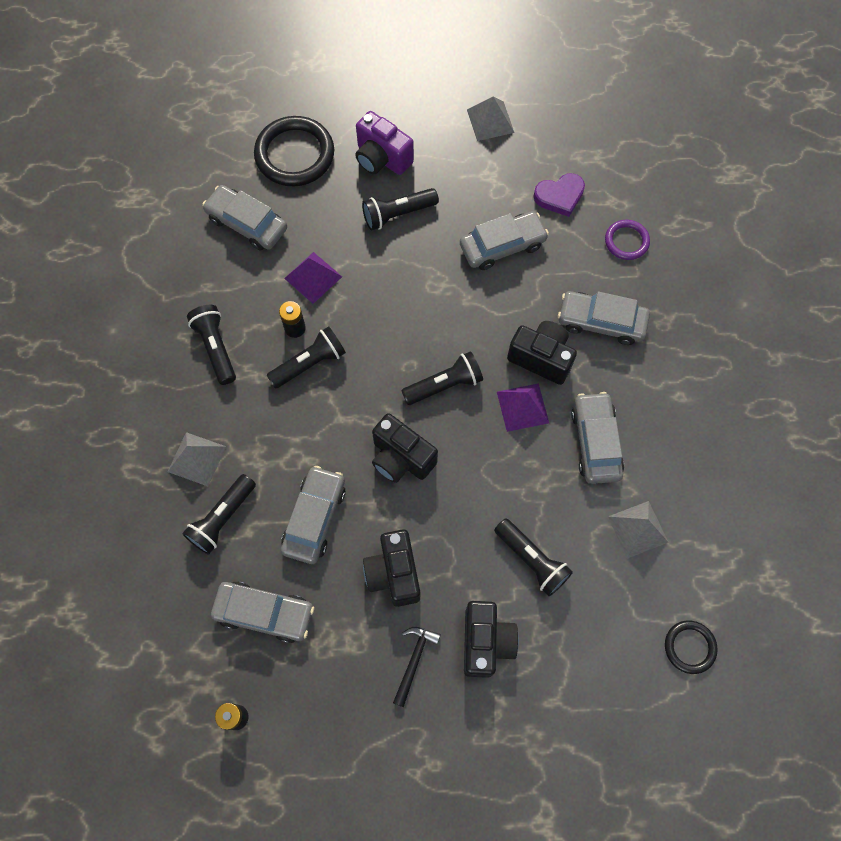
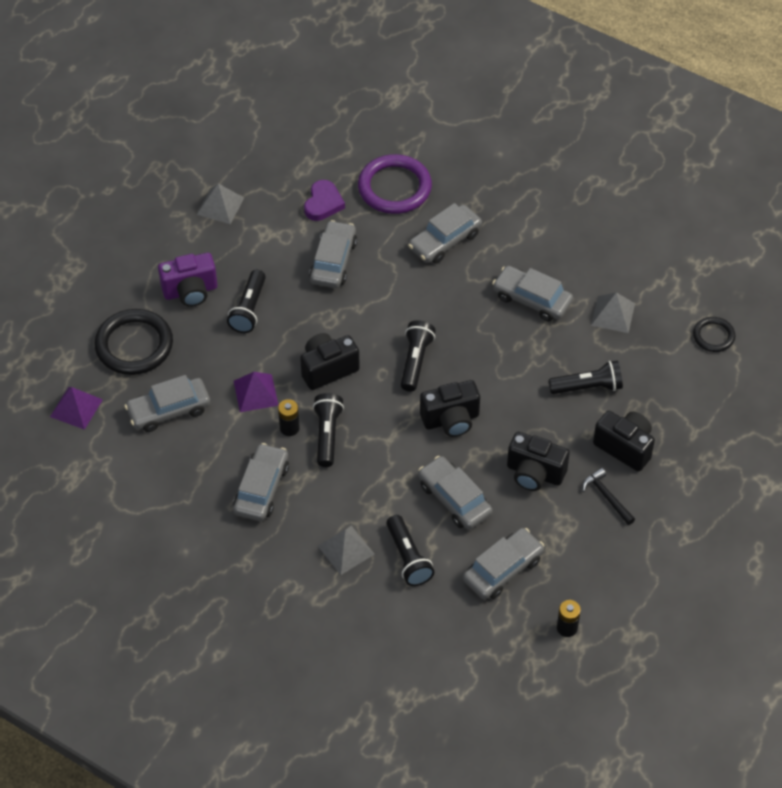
camera: 55 degrees left, 15 degrees down
black flashlight [187,305,236,385] -> grey car [233,443,289,521]
purple pyramid [497,383,549,432] -> purple pyramid moved to [50,387,103,430]
black camera [507,321,577,385] -> black camera moved to [300,333,360,390]
purple ring [605,220,650,260] -> purple ring [358,154,432,214], size x1.85

